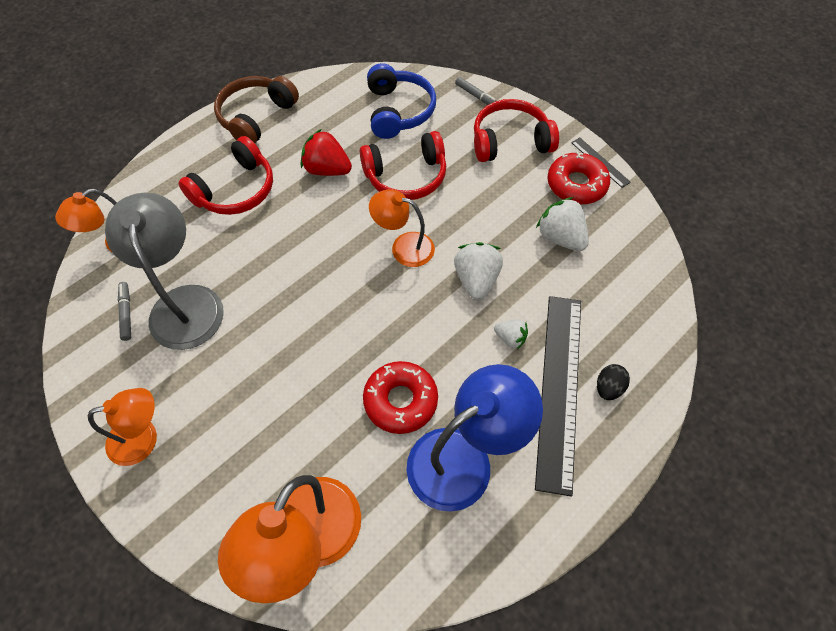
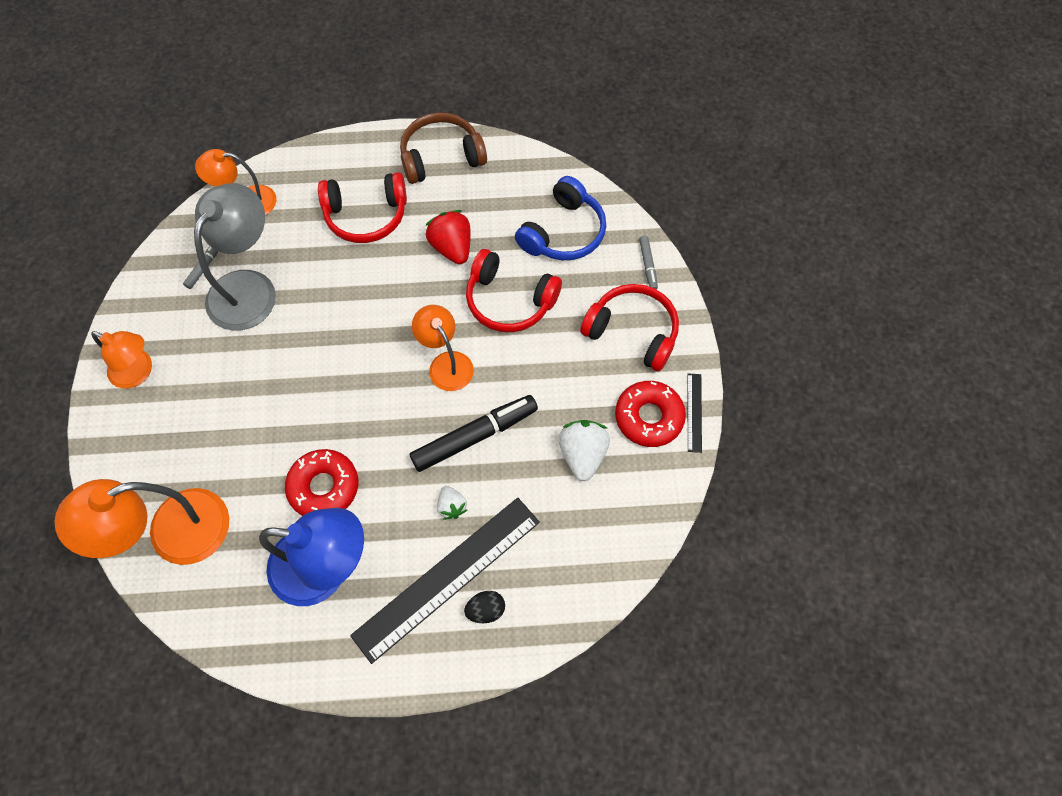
camera: 40 degrees right, 5 degrees up
white strawberry [454,242,503,300] -> black marker [410,395,538,472]

